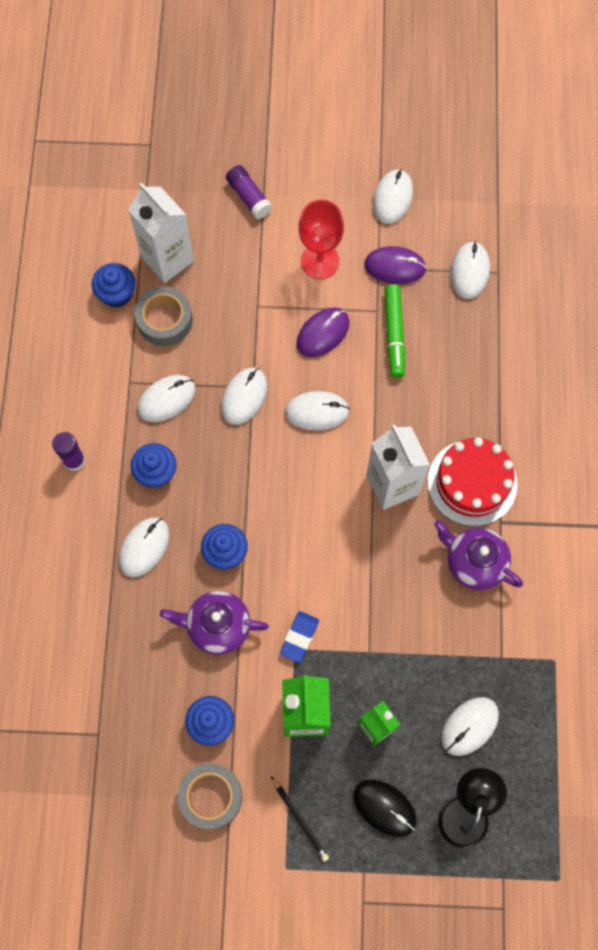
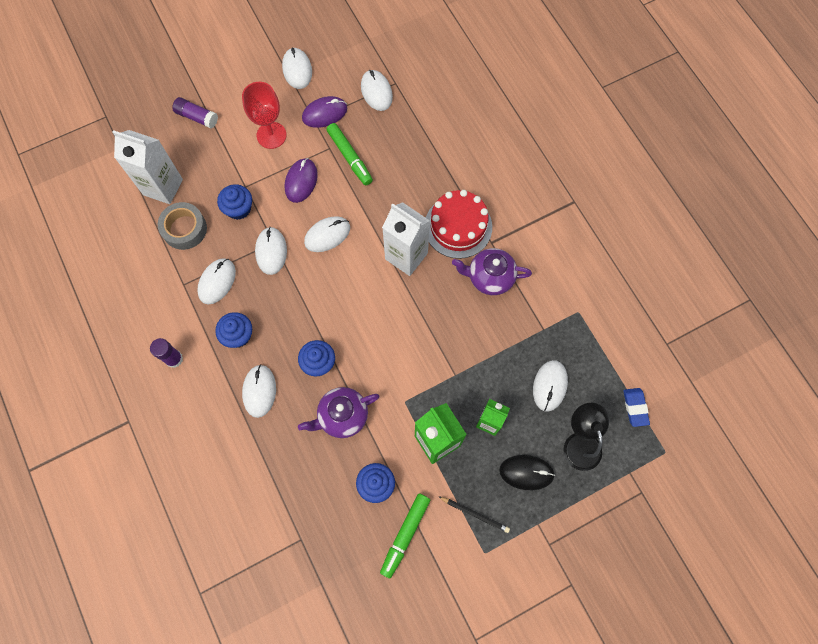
camera: 30 degrees left, 0 degrees up
blue cupcake [92,263,135,308] -> blue cupcake moved to [217,184,252,220]
grey tape [178,763,242,830] -> green marker [380,493,430,578]
blue eraser [280,611,319,663] -> blue eraser moved to [623,388,650,427]

